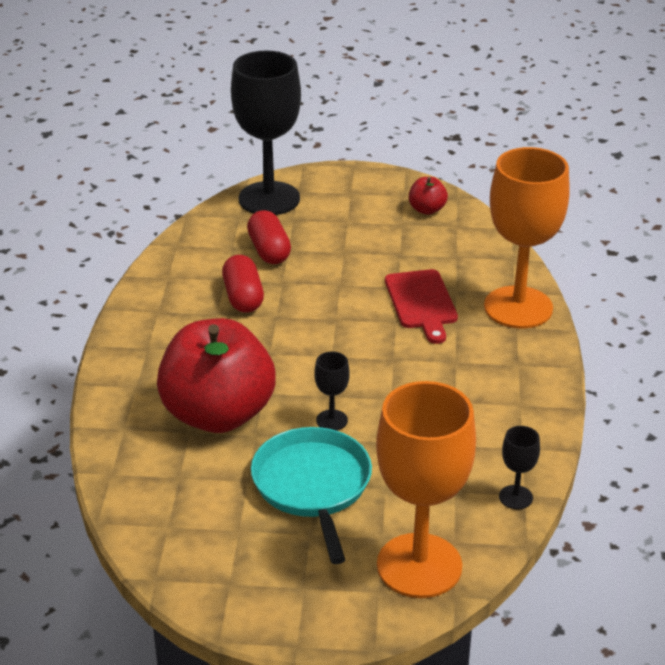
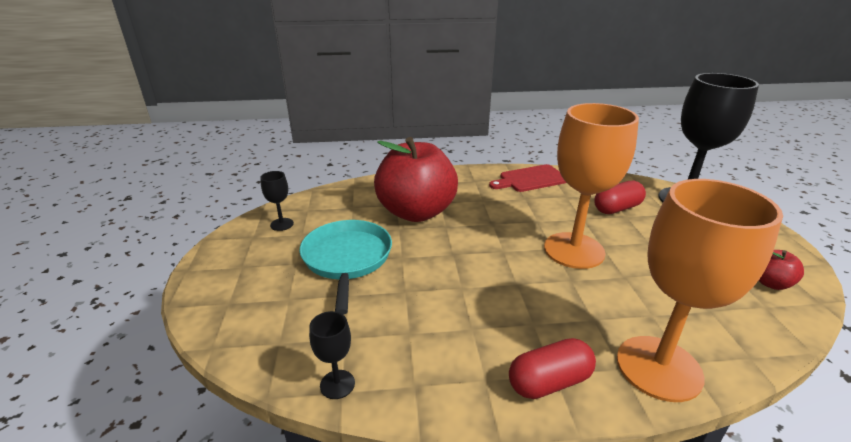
camera: 80 degrees right, 5 degrees down
red capsule [222,255,264,313] -> red capsule moved to [509,338,596,399]
turquoise pan [251,427,372,564] -> turquoise pan turned 75 degrees counterclockwise [300,220,392,315]
black goblet [315,352,350,431] -> black goblet moved to [260,171,294,231]
orange goblet [376,381,476,598] -> orange goblet moved to [544,103,639,269]
red cutting board [385,269,458,344] -> red cutting board moved to [489,164,566,192]

